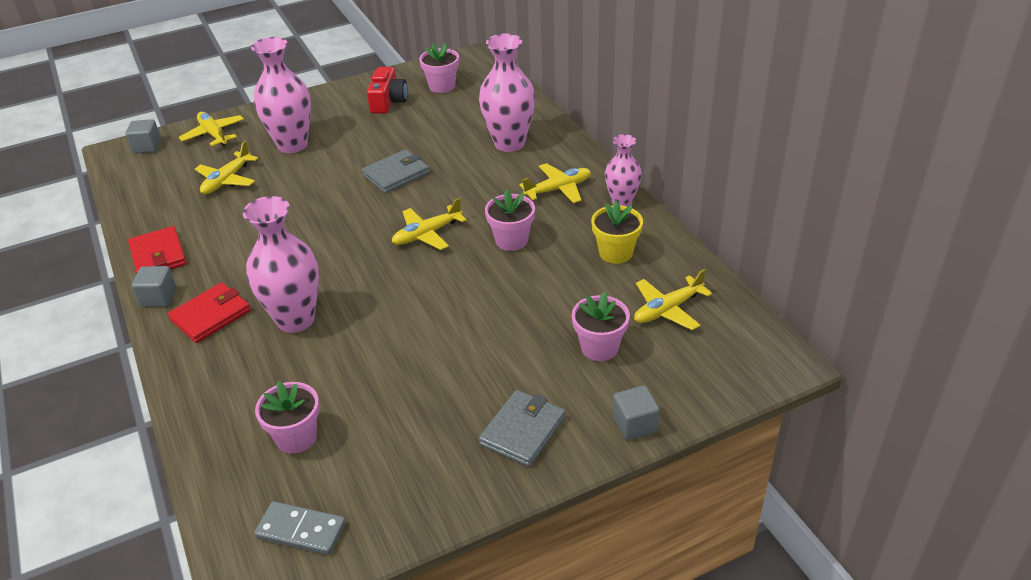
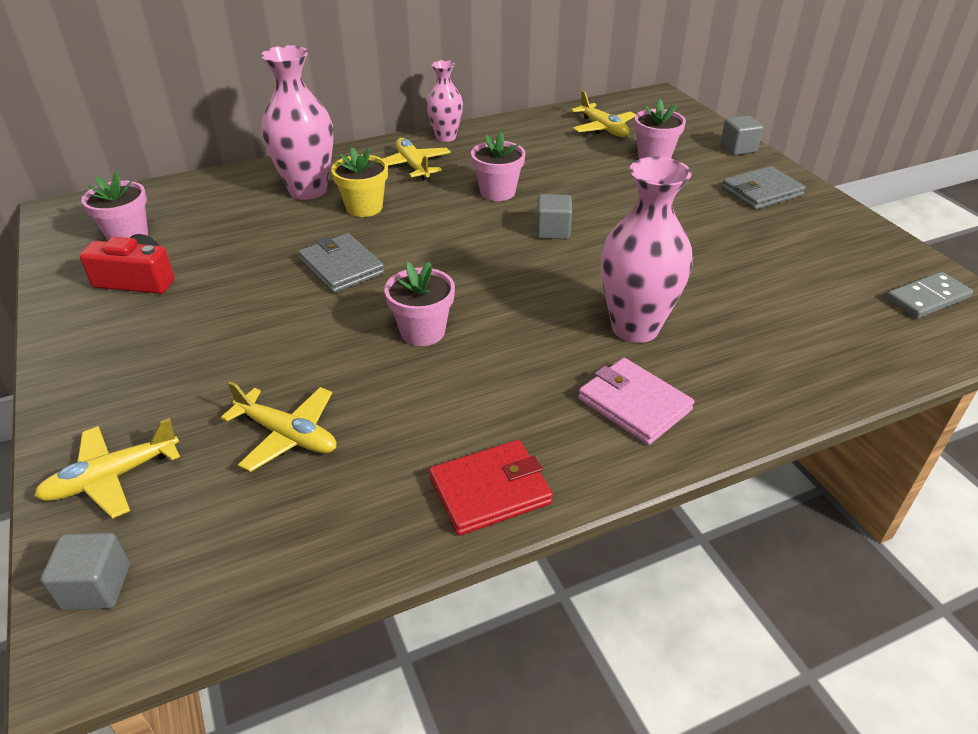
camera: 90 degrees left, 0 degrees up
grey cube [132,266,176,307] -> grey cube moved to [536,194,572,239]
red wallet [168,282,251,343] -> pink wallet [578,358,694,445]
pink vase [251,37,311,153] -> none
grey domino [254,501,346,555] -> grey domino turned 45 degrees clockwise [886,272,973,319]
pink flower pot [255,381,319,454] -> pink flower pot moved to [384,262,455,346]
yellow plane [392,198,467,250] -> none
grey wallet [479,390,565,467] -> grey wallet turned 60 degrees counterclockwise [722,166,806,210]
yellow flower pot [591,200,643,264] -> yellow flower pot moved to [331,147,388,217]

